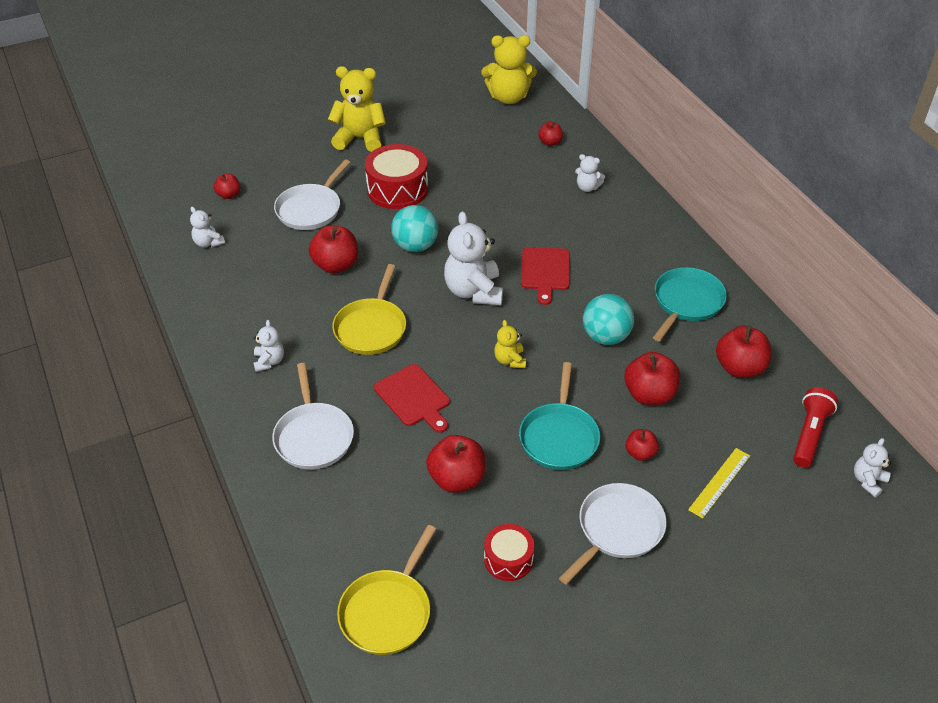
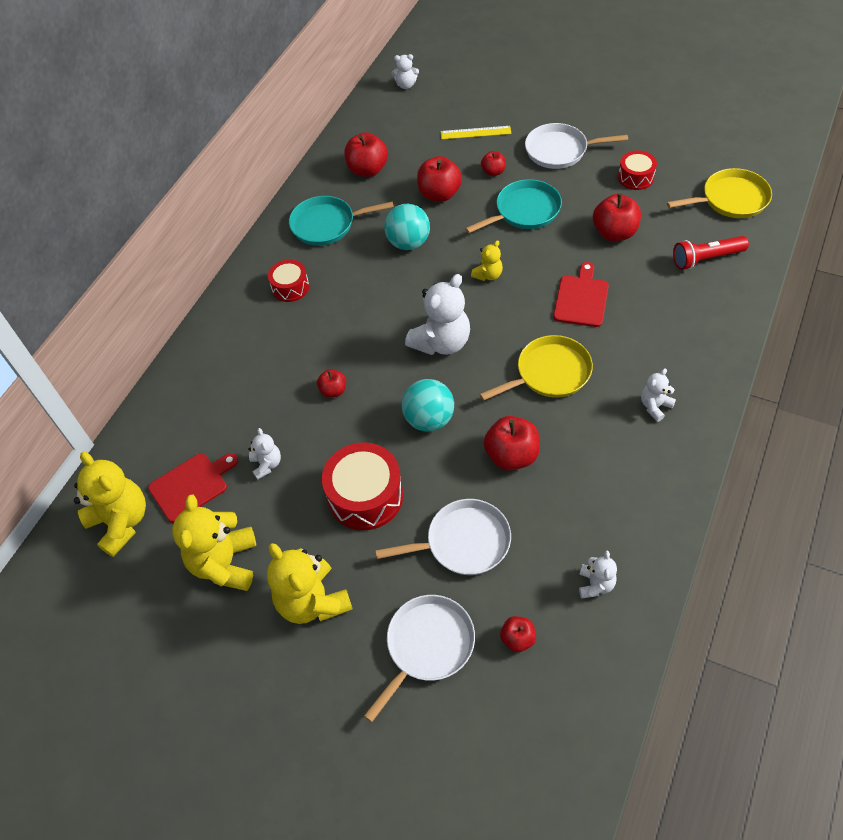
camera: 125 degrees left, 10 degrees up
white pan [272,363,354,470] -> white pan moved to [364,595,475,722]
red cutting board [521,247,570,305] -> red cutting board moved to [148,453,238,523]
red apple [538,122,563,146] -> red apple moved to [317,369,346,398]
white teddy bear [575,154,605,192] -> white teddy bear moved to [248,428,281,480]
red flashlight [793,387,838,467] -> red flashlight moved to [673,236,749,270]
none -> yellow teddy bear [172,495,256,591]
none -> red drum [268,260,309,302]

